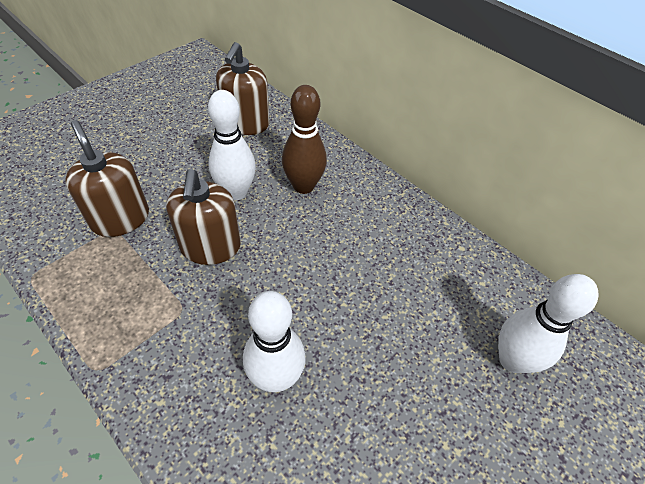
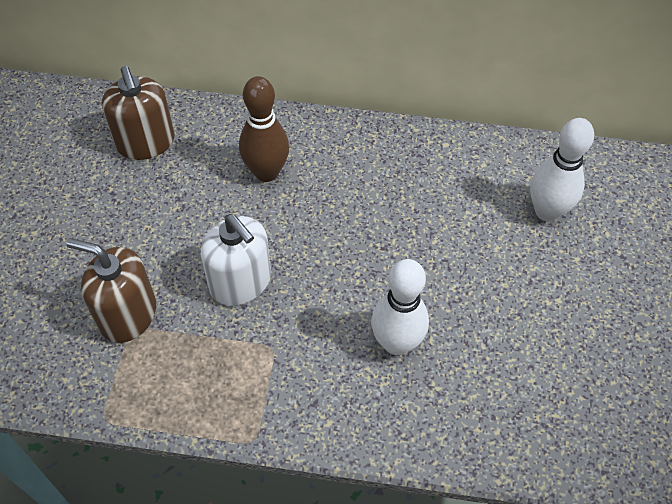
camera: 35 degrees left, 5 degrees up
brown soap dispenser [166,169,241,265] -> white soap dispenser [200,214,271,306]
white bowling pin [208,90,256,200] -> none

